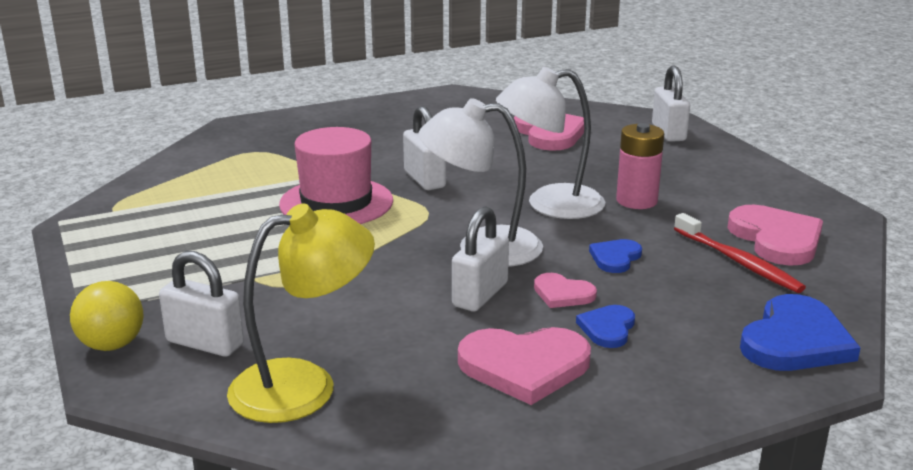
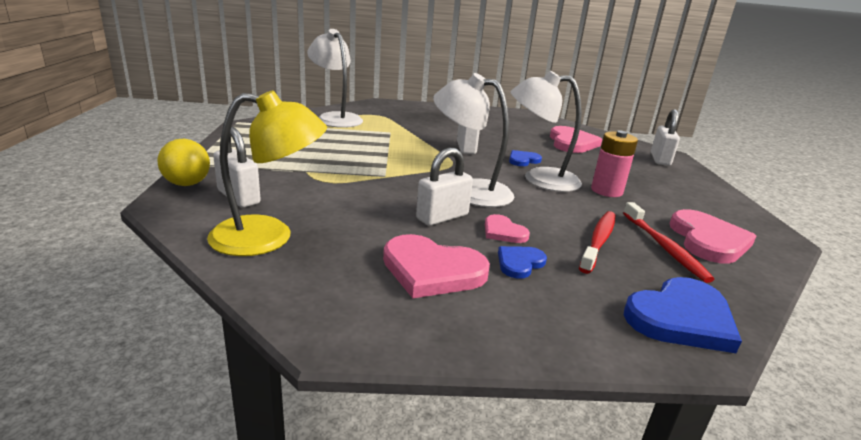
camera: 20 degrees right, 0 degrees up
pink hat [279,127,393,224] -> none
blue heart [589,239,642,273] -> blue heart moved to [509,150,542,166]
none -> white lamp [307,29,363,128]
none -> red toothbrush [579,211,616,274]

